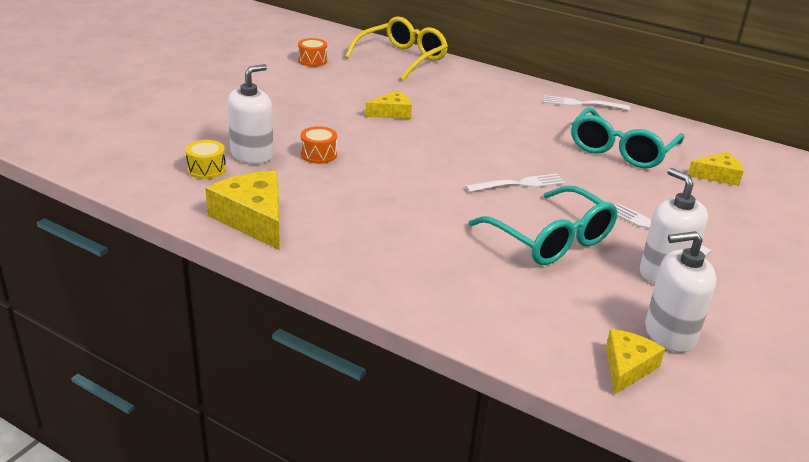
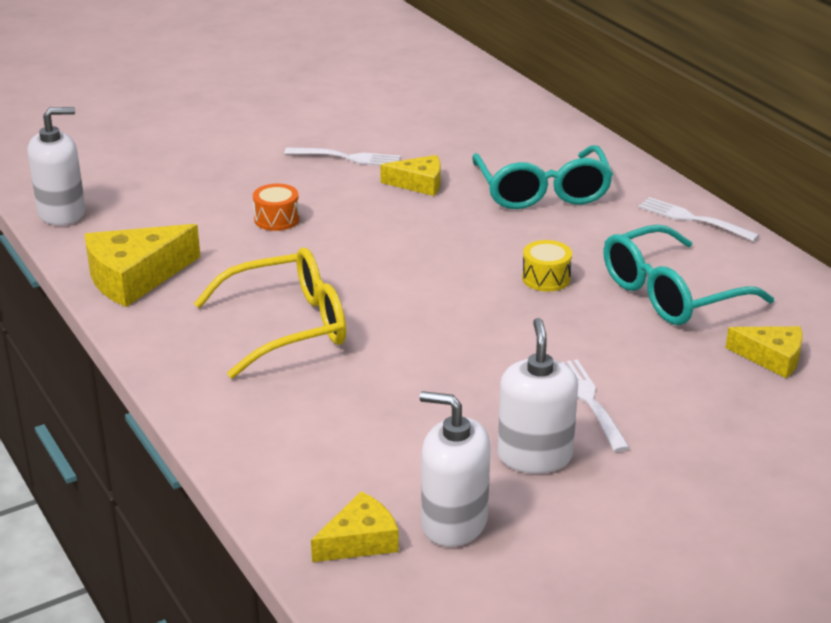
camera: 30 degrees right, 0 degrees up
yellow drum [185,140,226,179] -> yellow drum moved to [522,240,572,292]
yellow cheese [205,171,280,250] -> yellow cheese turned 120 degrees counterclockwise [84,224,200,307]
white soap dispenser [227,64,274,164] -> white soap dispenser moved to [28,107,85,225]
orange drum [298,38,327,67] -> none
yellow glasses [345,16,448,81] -> yellow glasses moved to [194,247,346,379]
white fork [466,174,566,192] -> white fork moved to [284,147,401,166]
turquoise glasses [469,186,618,265] -> turquoise glasses moved to [472,145,613,209]

